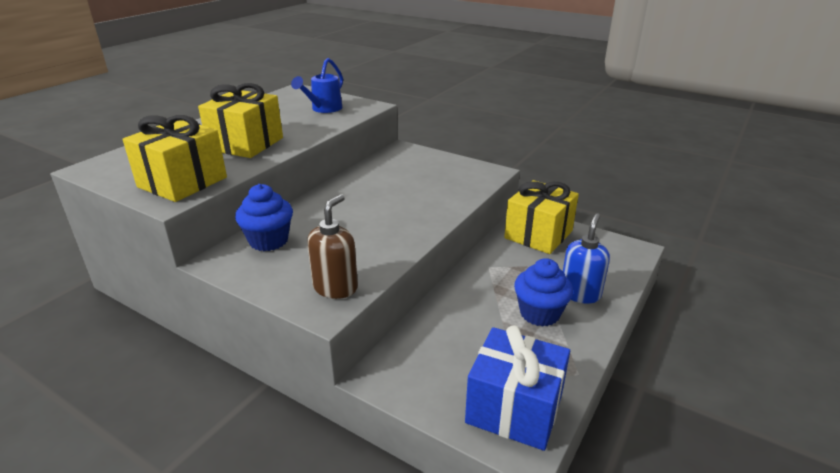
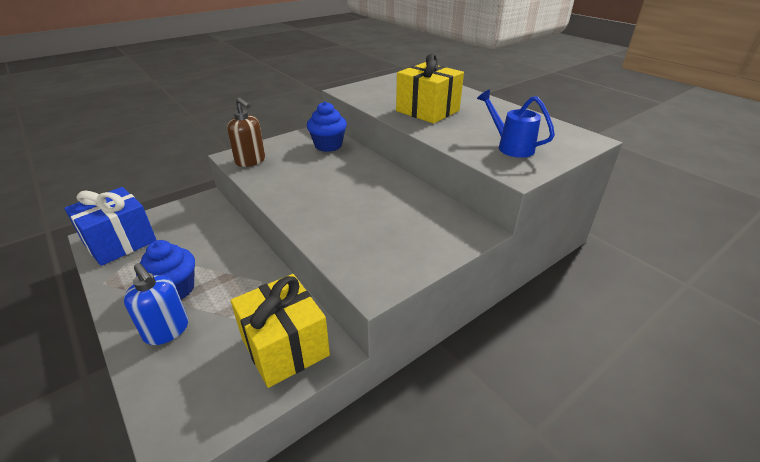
camera: 110 degrees right, 5 degrees up
yellow gift [123,115,227,202] -> none

